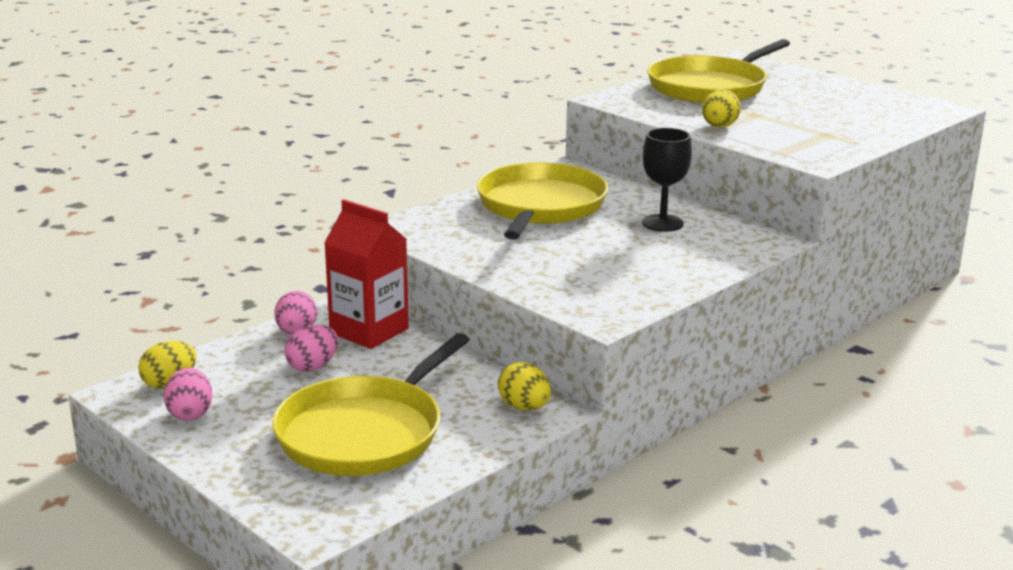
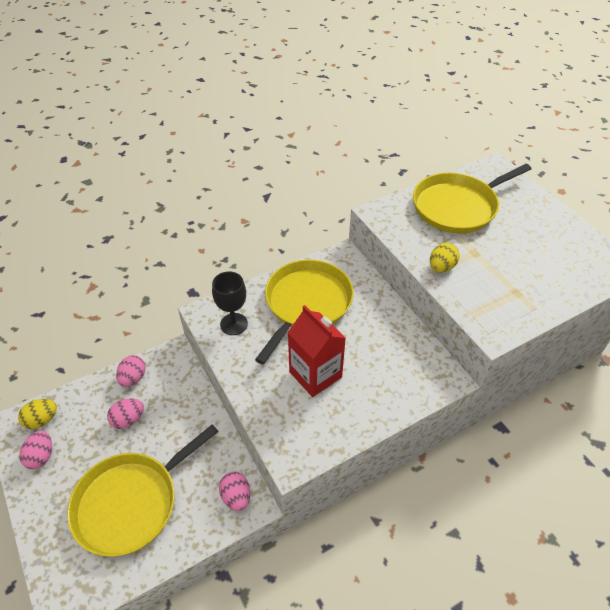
camera: 15 degrees right, 25 degrees up
red carton [324,200,409,349] -> red carton moved to [288,305,346,397]
yellow egg [498,362,551,410] -> pink egg [219,472,250,511]
black goblet [642,128,692,232] -> black goblet moved to [212,271,248,335]

